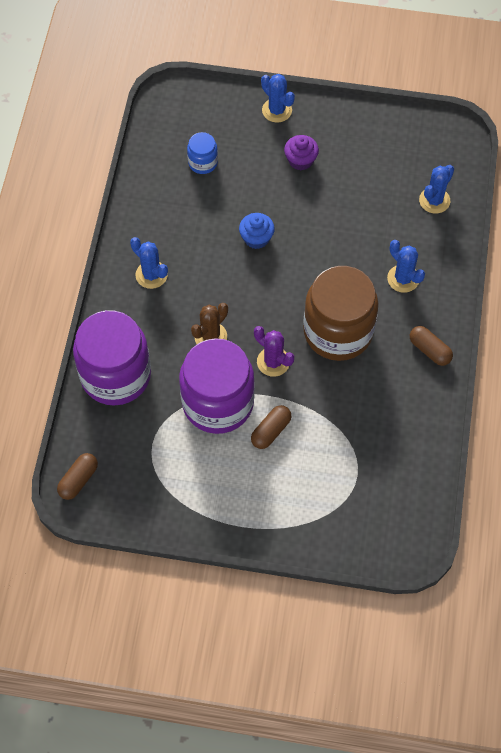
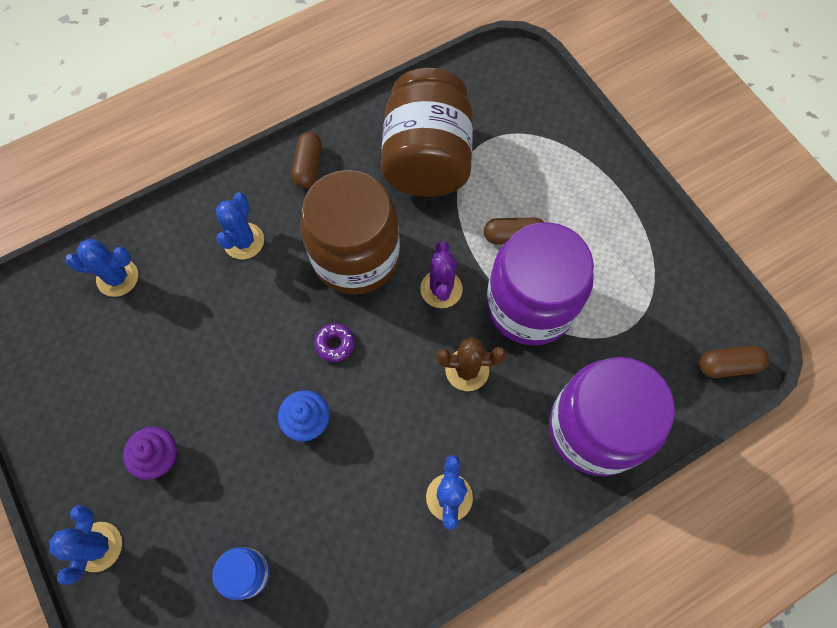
camera: 130 degrees left, 5 degrees up
none -> purple donut [314,323,355,362]
none -> brown jar [381,68,473,197]

